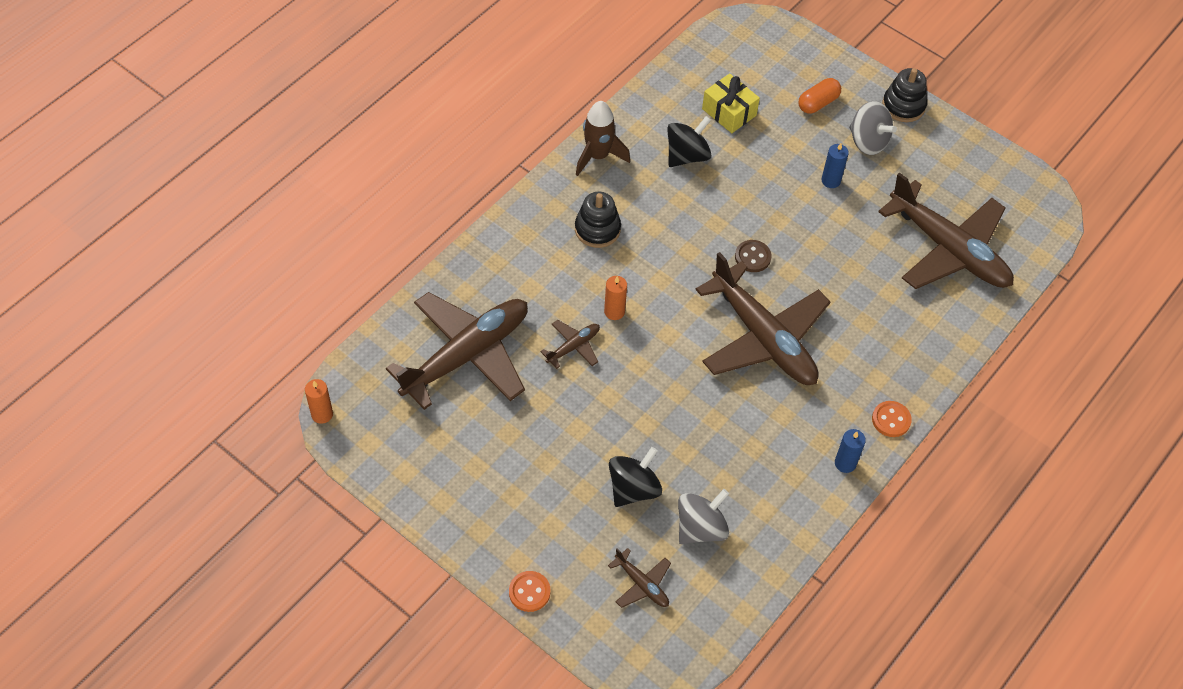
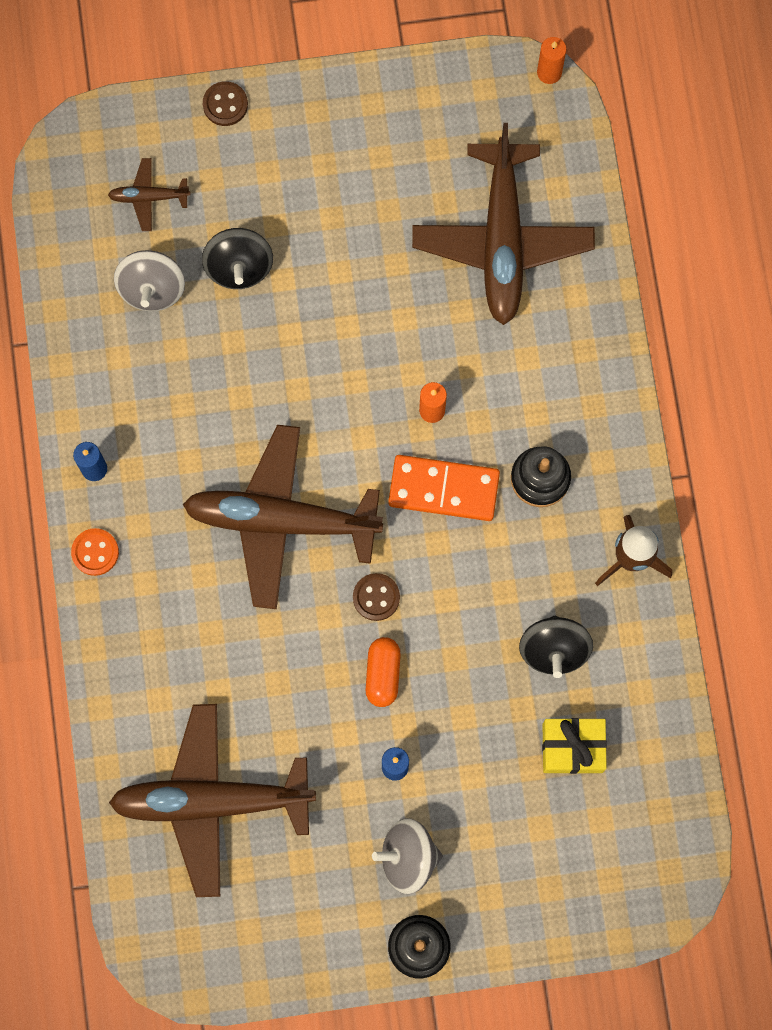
camera: 135 degrees right, 20 degrees up
orange button [509,571,550,612] -> brown button [203,81,248,126]
brown plane [540,320,600,369] -> none
orange capsule [799,78,841,114] -> orange capsule moved to [366,637,401,707]
none -> orange domino [388,455,500,521]

